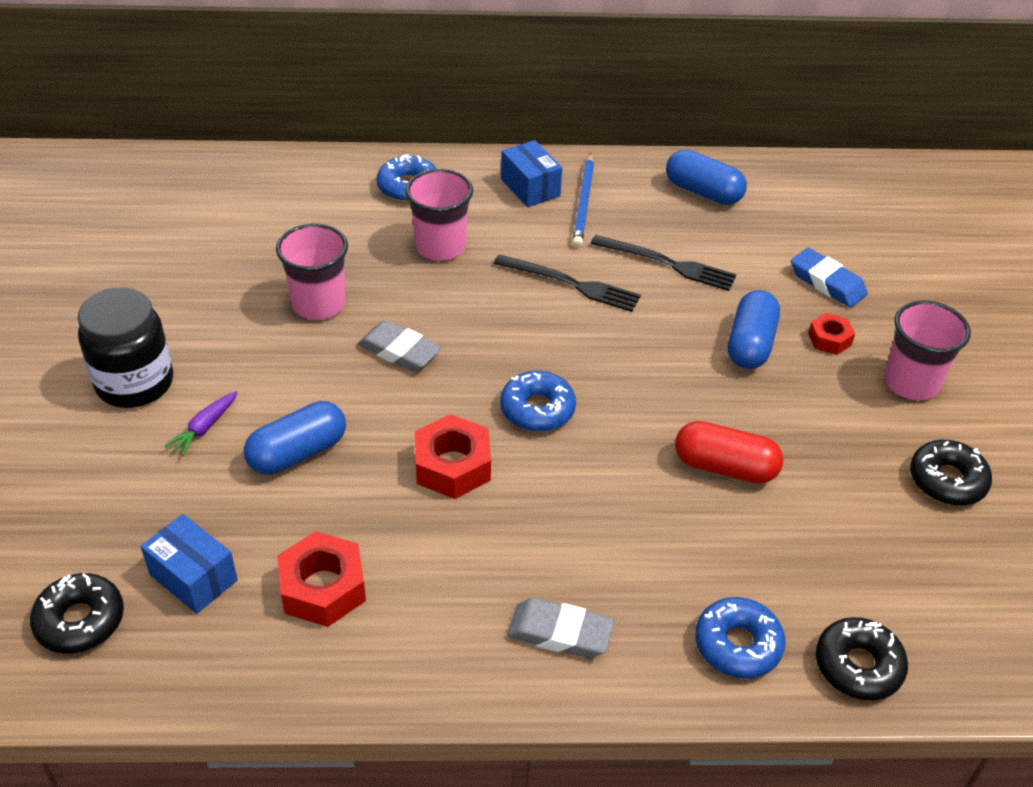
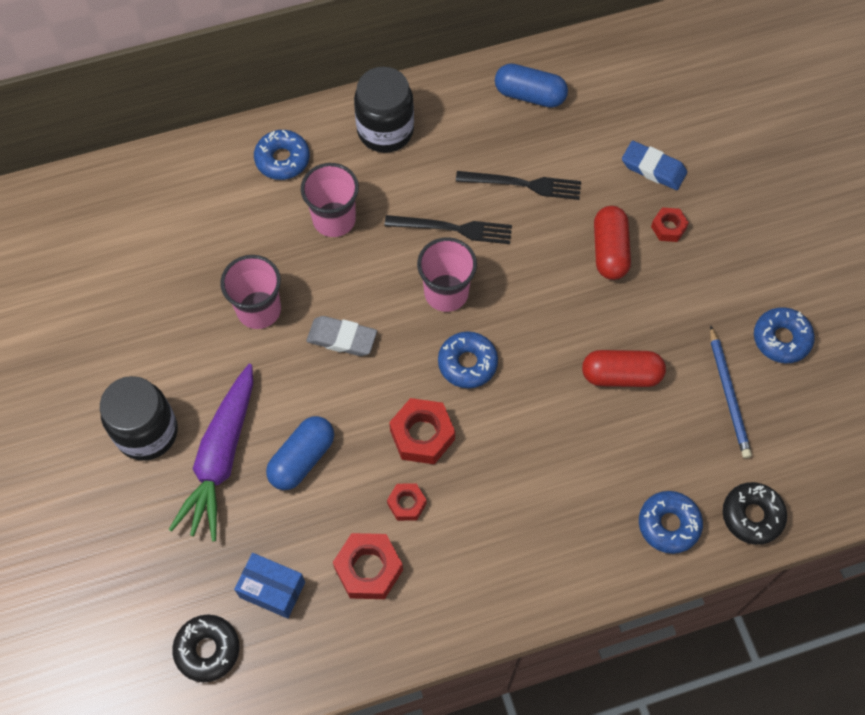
camera: 15 degrees left, 20 degrees up
purple carrot [164,391,238,456] -> purple carrot [168,364,253,541], size x2.45
blue box [501,140,562,207] -> black jar [354,67,414,153]
grey eraser [507,598,614,658] -> none
blue pencil [572,153,594,247] -> blue pencil moved to [710,325,752,458]
blue capsule [728,290,780,369] -> red capsule [594,206,631,280]
pink cup [884,300,971,401] -> pink cup moved to [417,237,477,312]
black donut [910,440,992,506] -> blue donut [754,307,815,363]
none -> red nut [387,483,427,521]

